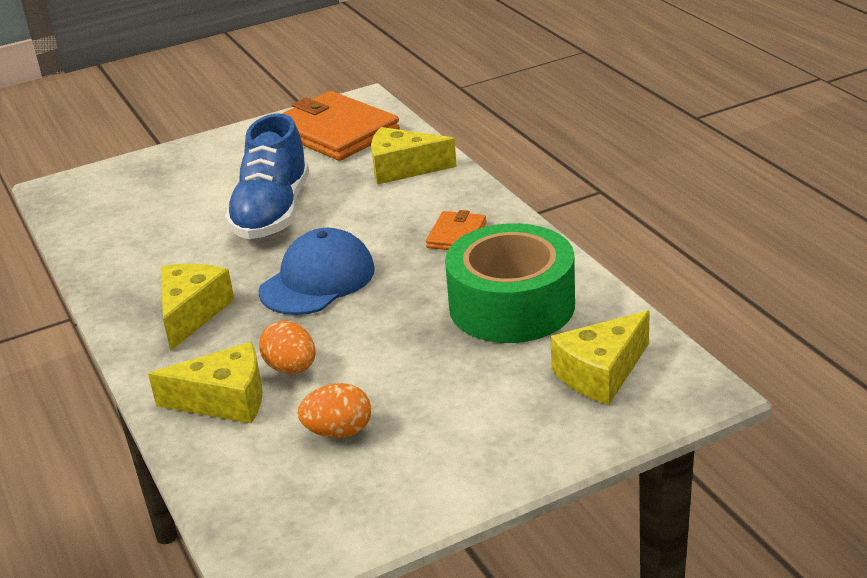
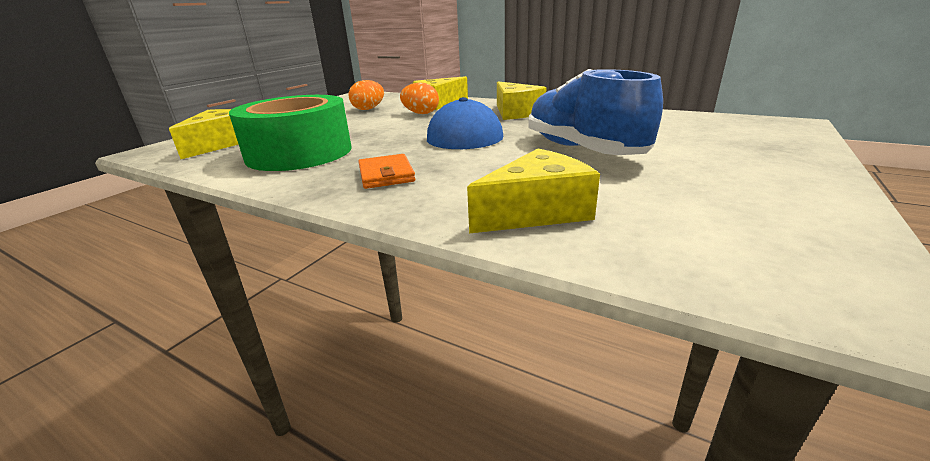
camera: 145 degrees right, 5 degrees down
orange wallet [282,91,400,161] -> none

